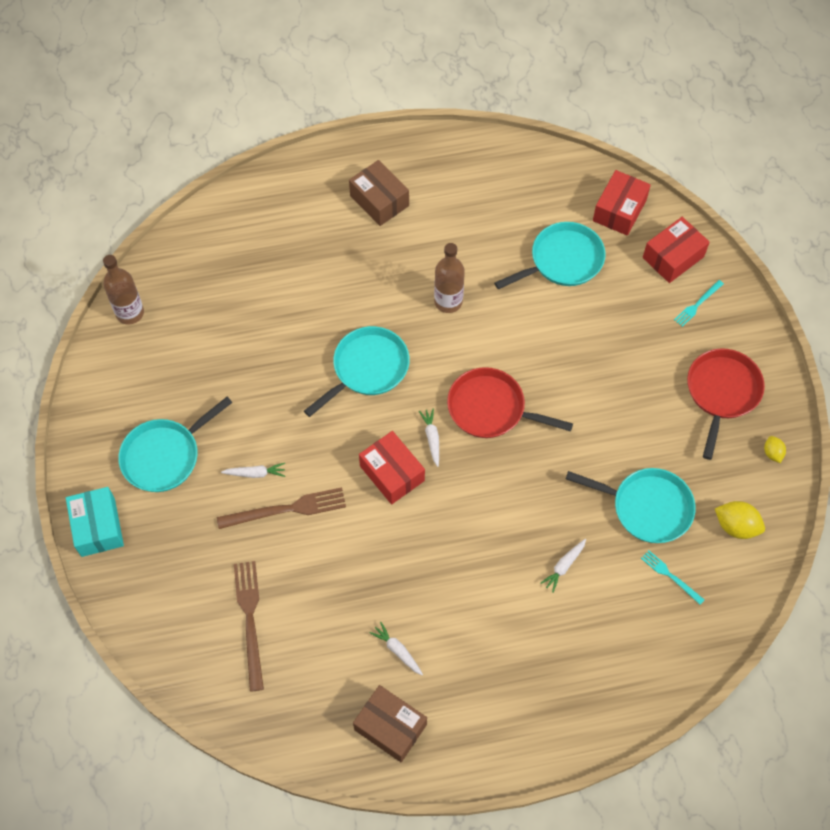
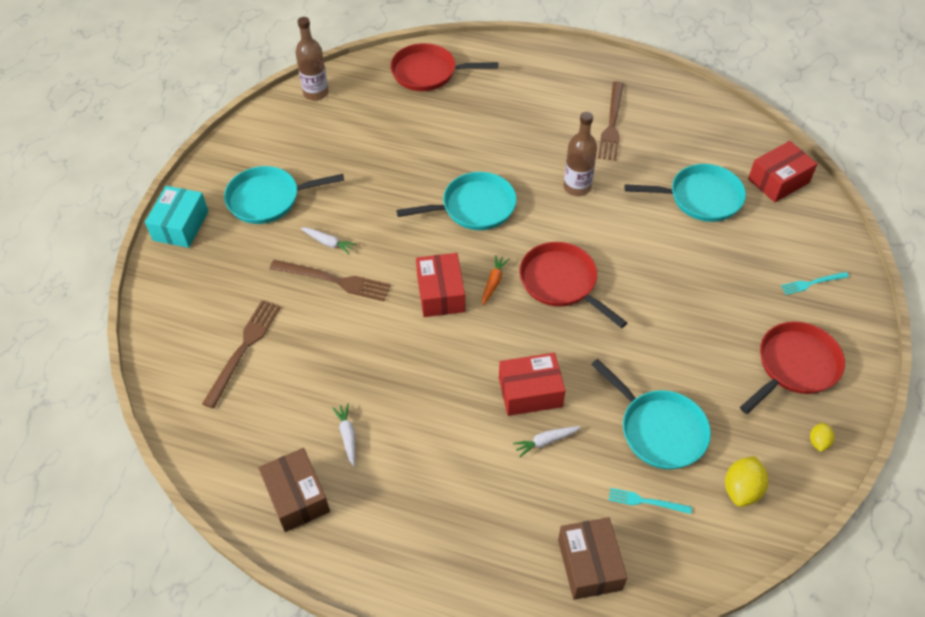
camera: 30 degrees right, 10 degrees down
brown box [349,160,409,226] -> brown box moved to [558,517,627,600]
white carrot [419,409,439,467] -> orange carrot [482,255,509,305]
turquoise fork [641,550,705,605] -> turquoise fork turned 60 degrees counterclockwise [609,488,692,514]
red box [643,217,710,283] -> red box moved to [499,353,565,416]
yellow lemon [715,501,765,539] -> yellow lemon turned 60 degrees clockwise [725,456,768,507]
none -> red pan [390,43,498,91]
none -> brown fork [598,81,624,161]

